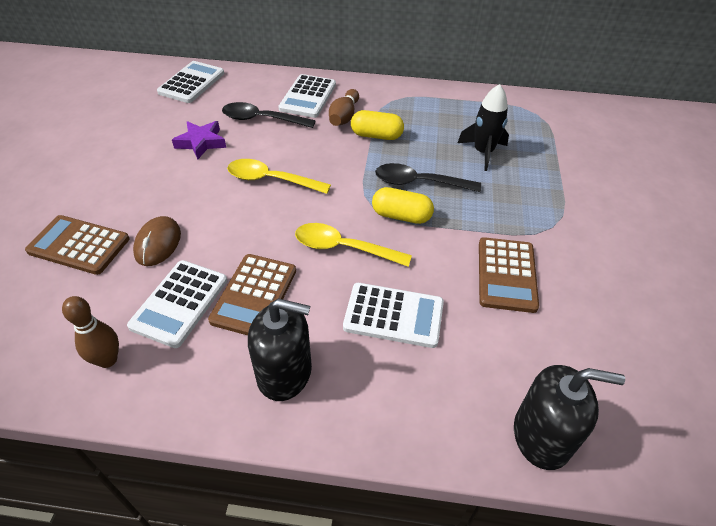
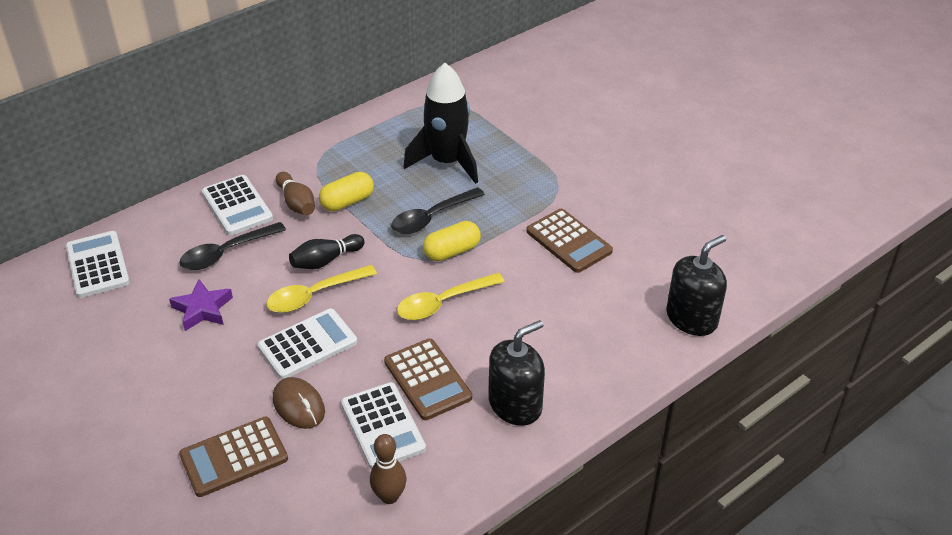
camera: 45 degrees left, 5 degrees down
white calculator [343,283,444,348] -> white calculator moved to [257,309,357,379]
black rocket [458,84,509,171] -> black rocket [403,63,478,184], size x1.50
none -> black bowling pin [289,234,365,269]

